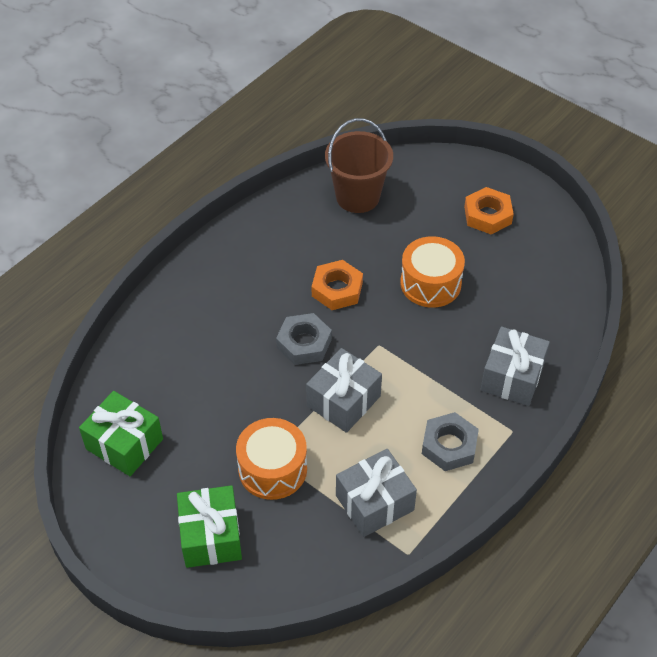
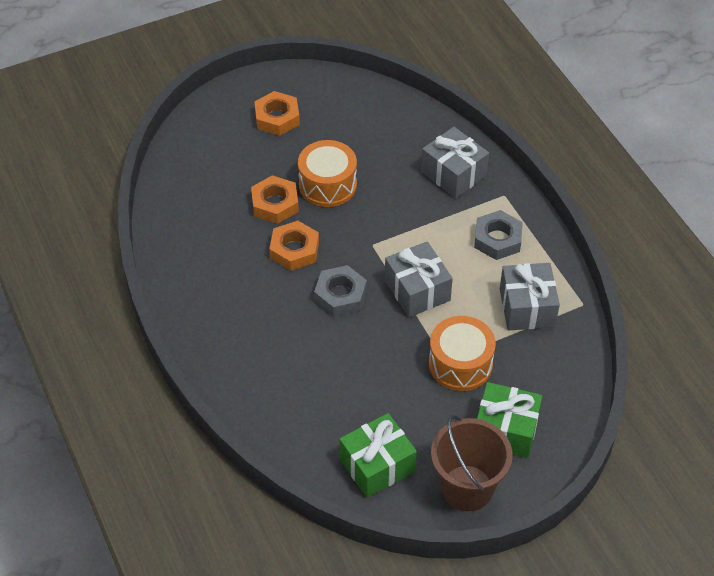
camera: 65 degrees left, 0 degrees up
brown bucket [325,118,393,213] -> brown bucket moved to [431,415,512,511]
none -> orange nut [251,175,299,224]

